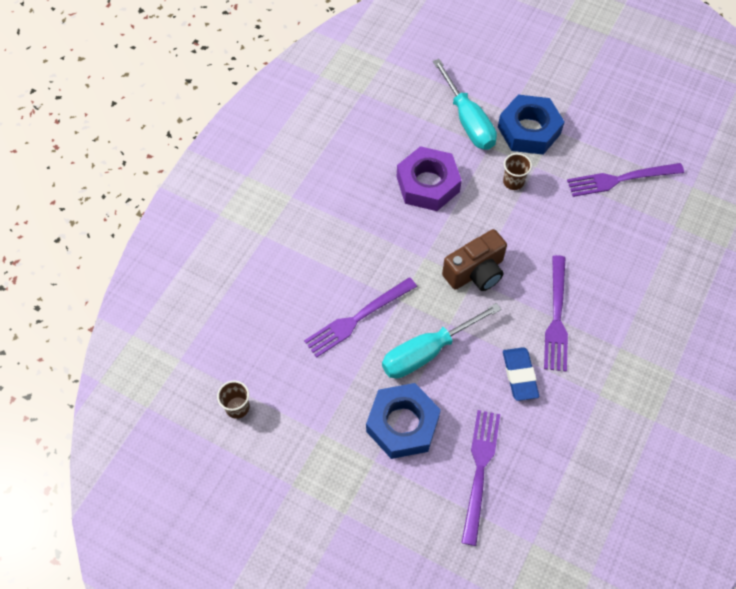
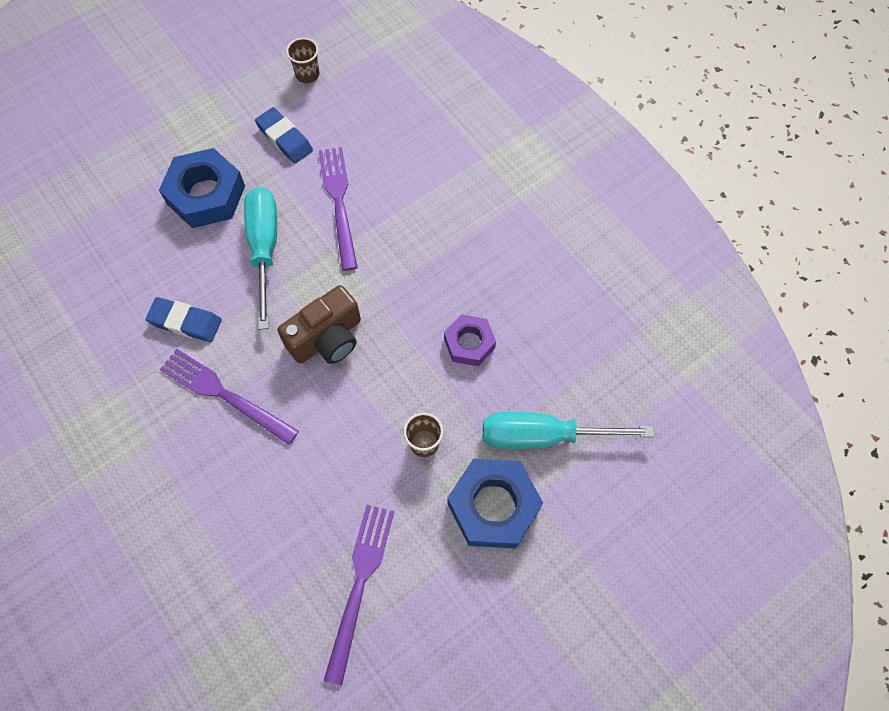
camera: 115 degrees right, 5 degrees up
purple nut [397,146,462,211] -> purple nut [444,314,496,366], size x0.61
brown camera [442,229,507,291] -> brown camera turned 120 degrees counterclockwise [277,285,361,364]
purple fork [461,410,500,546] -> none
none -> blue eraser [255,107,313,164]

